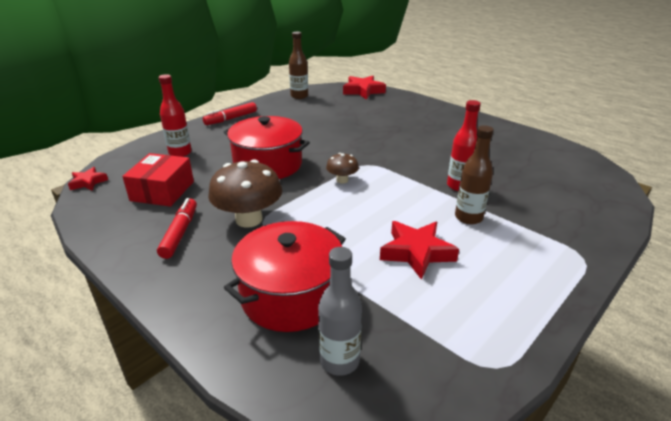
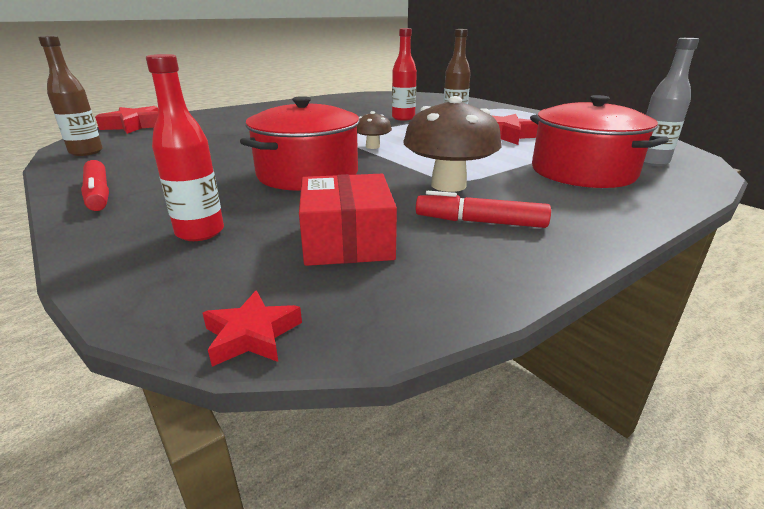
camera: 80 degrees left, 5 degrees down
red box [122,153,194,207] -> red box turned 60 degrees clockwise [299,174,397,266]

